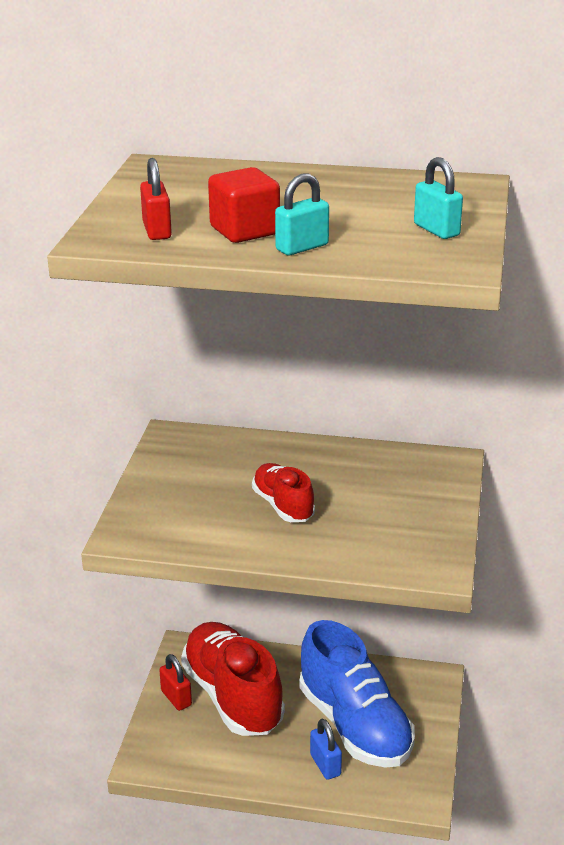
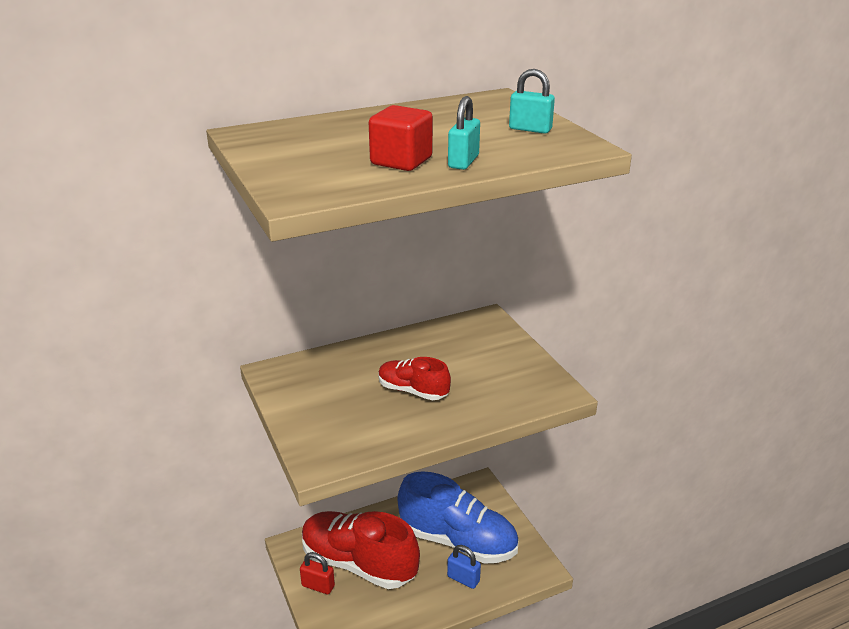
camera: 35 degrees left, 0 degrees up
red padlock [140,158,172,240] -> none

